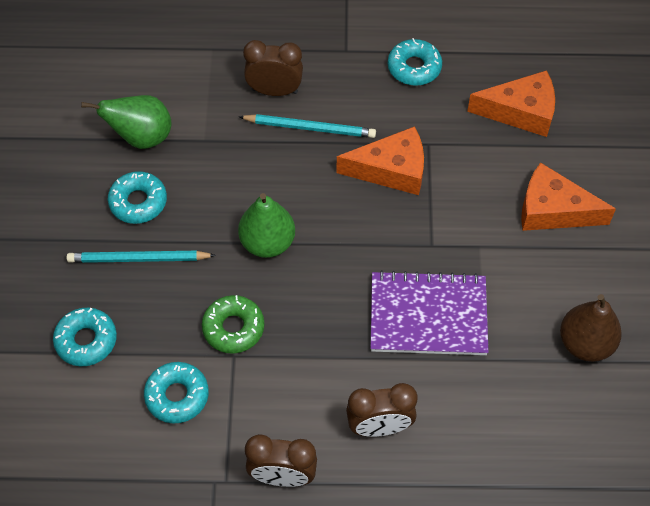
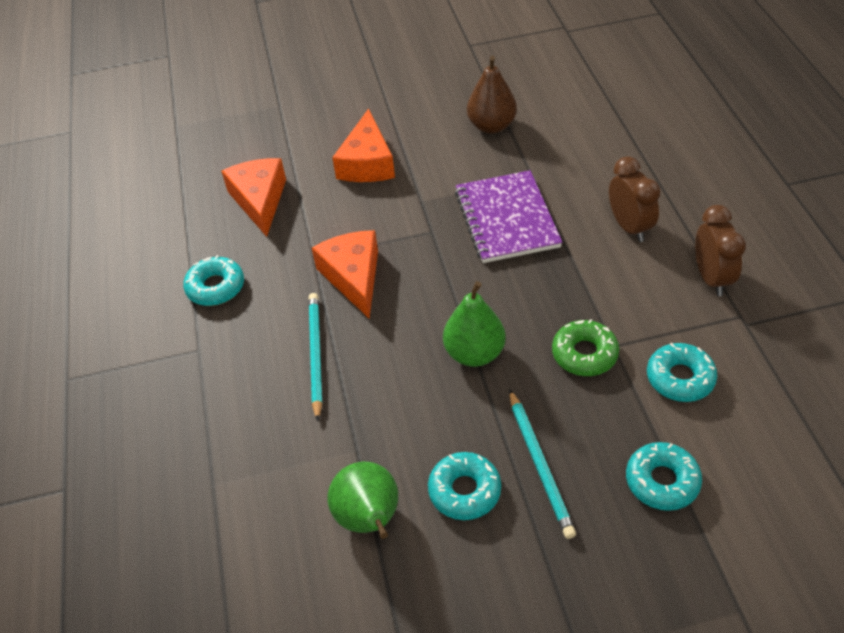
camera: 100 degrees left, 10 degrees down
brown clock [243,40,303,96] -> none

